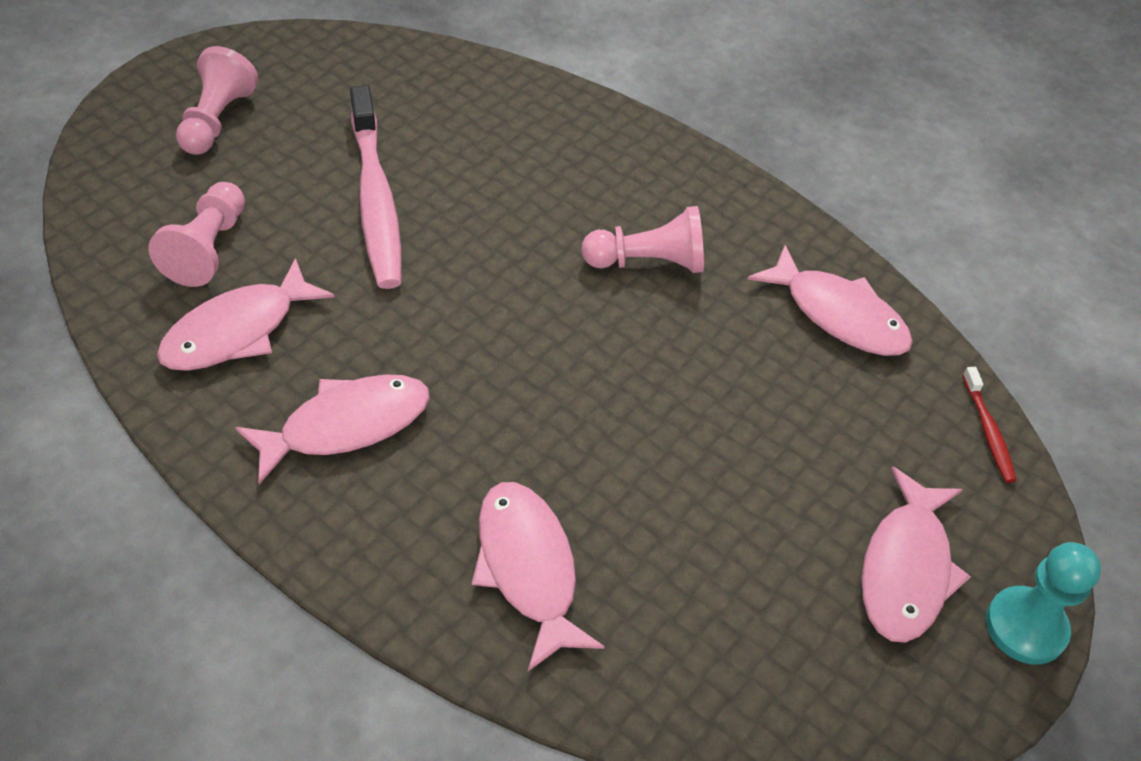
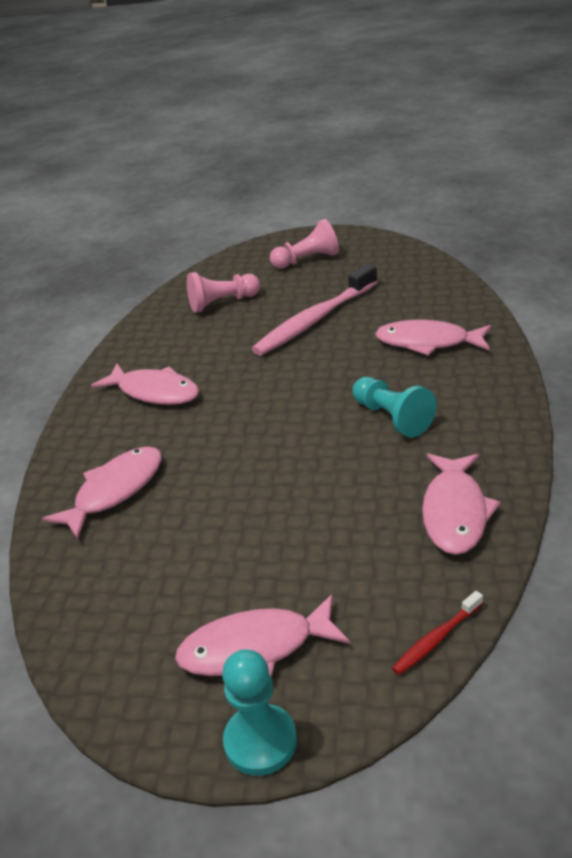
camera: 65 degrees right, 15 degrees down
pink fish [157,258,334,371] -> pink fish moved to [375,319,491,356]
pink pawn [581,206,704,273] -> turquoise pawn [353,377,436,437]

